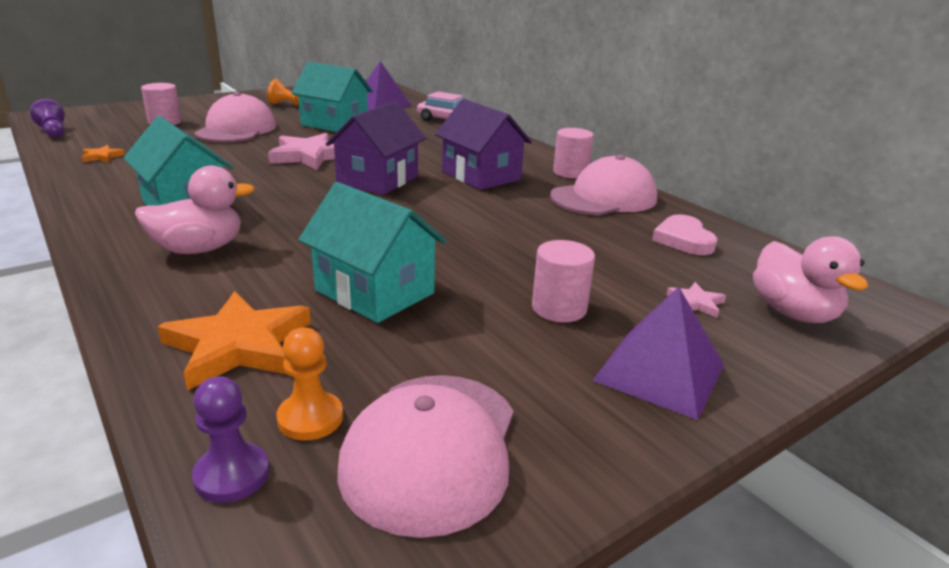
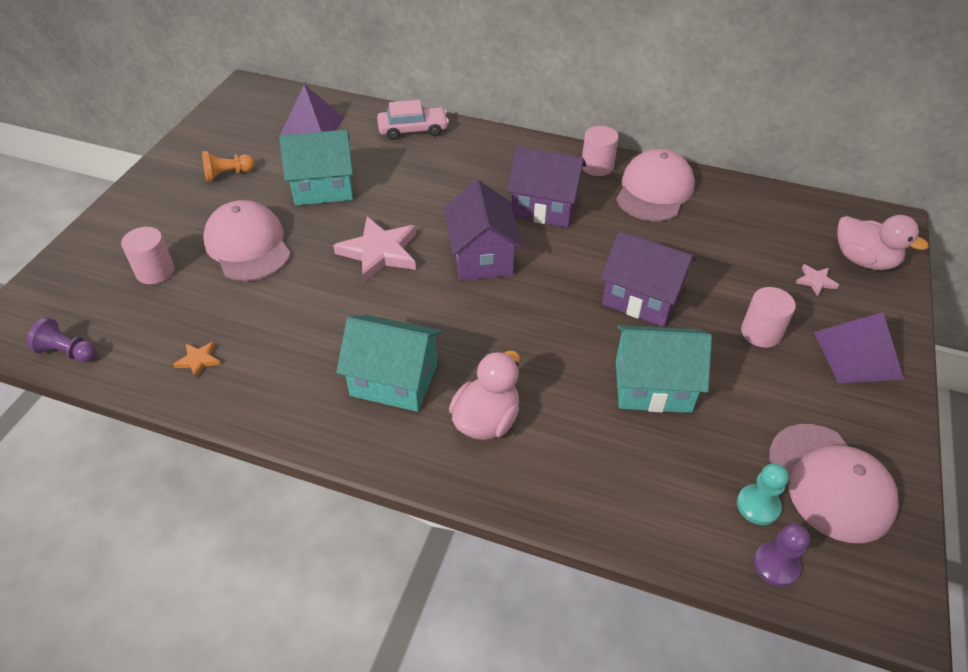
camera: 35 degrees left, 20 degrees up
orange star [157,291,311,390] -> none
orange pawn [277,328,343,440] -> turquoise pawn [737,463,789,525]
pink heart [652,214,718,255] -> none
none -> purple house [601,231,696,327]

